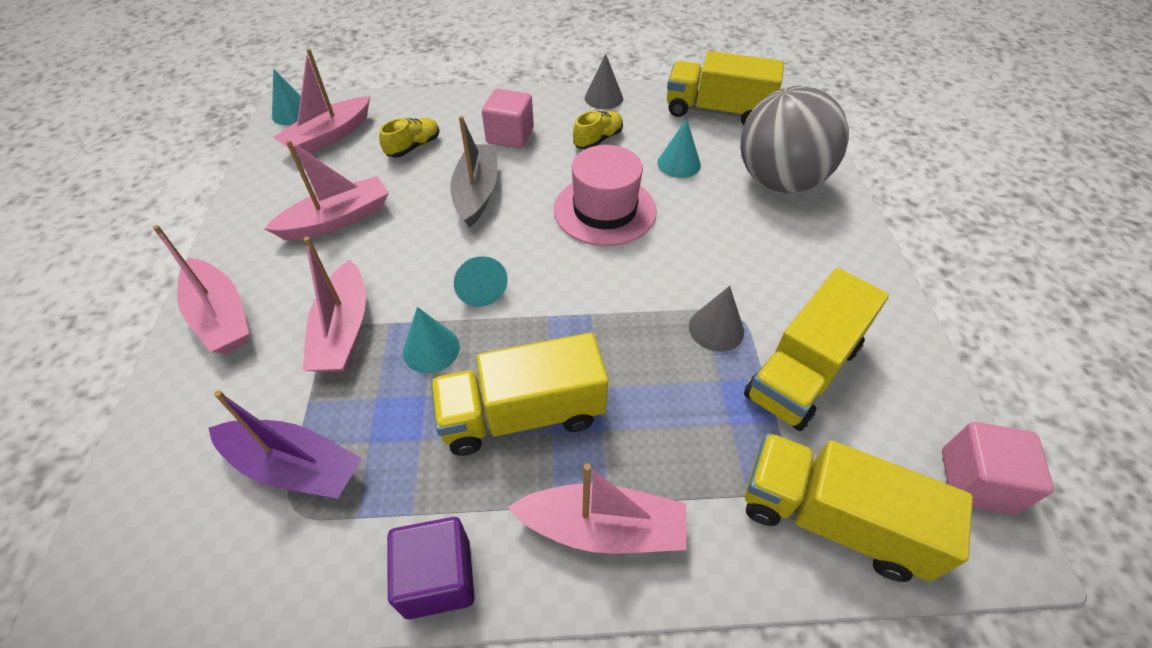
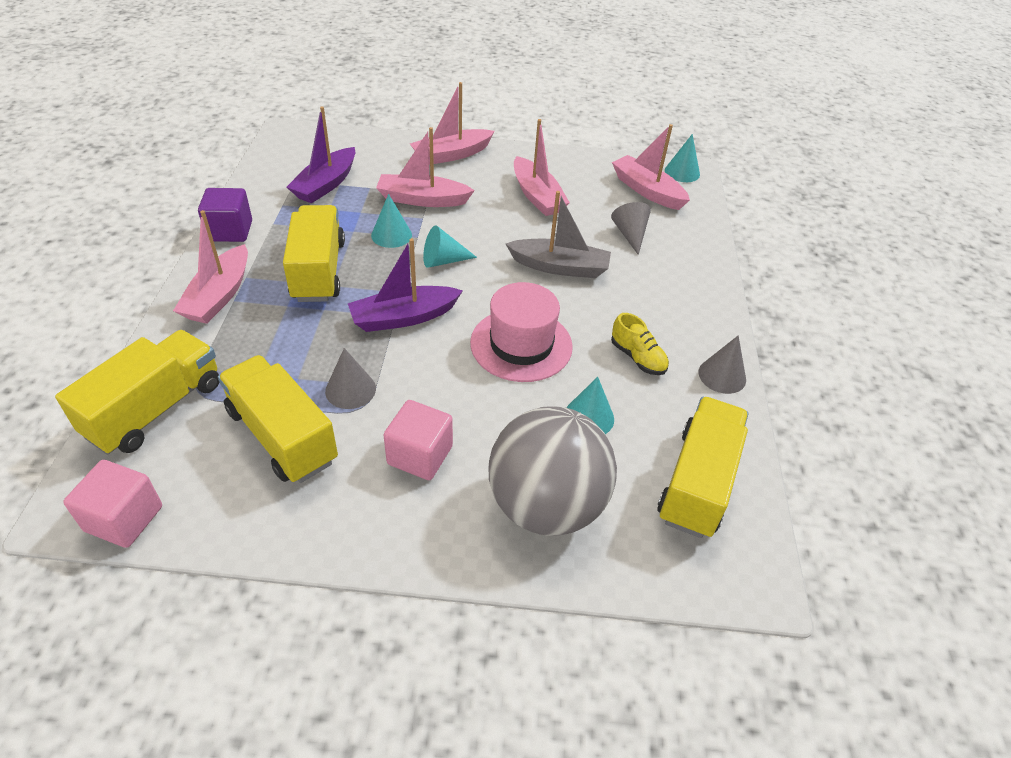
camera: 95 degrees right, 5 degrees down
yellow shoe [379,118,439,158] -> grey cone [611,202,651,255]
pink cube [482,88,534,149] -> pink cube moved to [384,400,453,480]
none -> purple boat [348,238,463,332]

